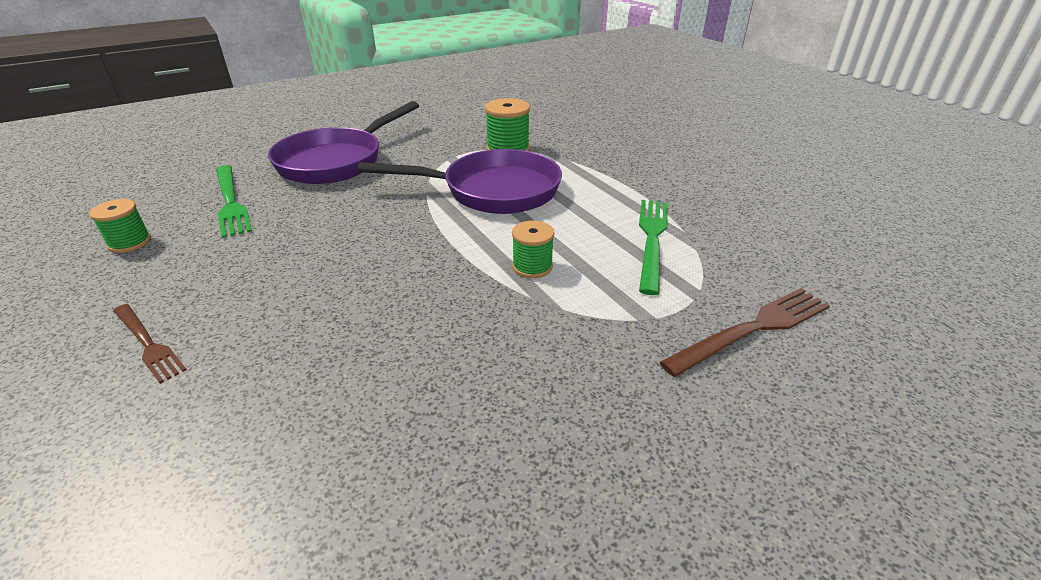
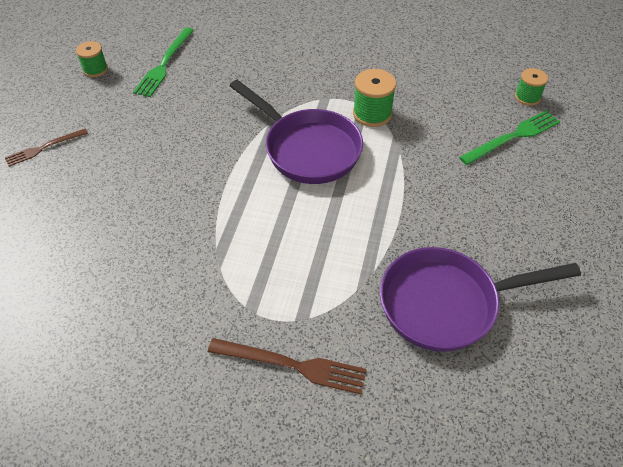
camera: 45 degrees right, 15 degrees up
brown fork [113,304,187,384] -> brown fork turned 60 degrees clockwise [5,128,88,167]
purple pan [268,101,419,184] -> purple pan moved to [380,247,581,352]
green spool [512,221,554,278] -> green spool moved to [515,68,548,106]
green fork [639,200,668,295] -> green fork moved to [459,111,560,165]

